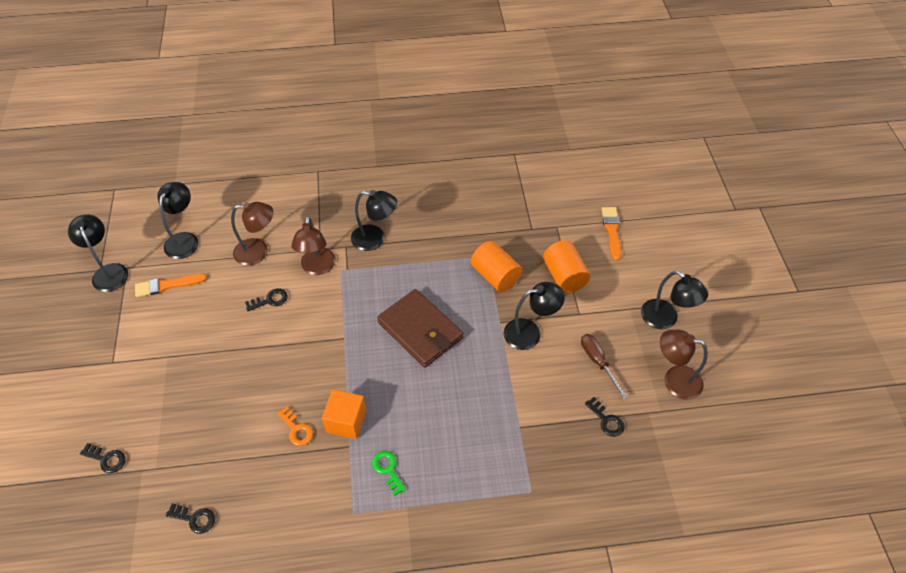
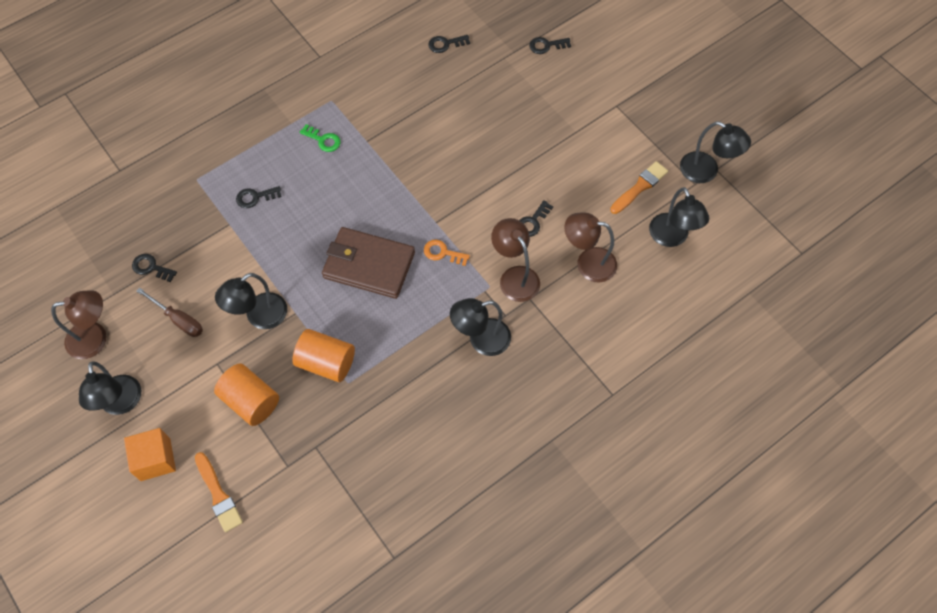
camera: 150 degrees right, 10 degrees up
brown lamp [231,202,274,266] -> brown lamp turned 45 degrees clockwise [564,212,617,283]
orange key [277,407,313,446] -> orange key moved to [424,240,470,266]
orange cube [322,389,366,439] -> orange cube moved to [124,428,176,481]
black lamp [641,271,708,329] -> black lamp turned 120 degrees counterclockwise [79,361,141,415]
none -> black key [236,186,282,208]

